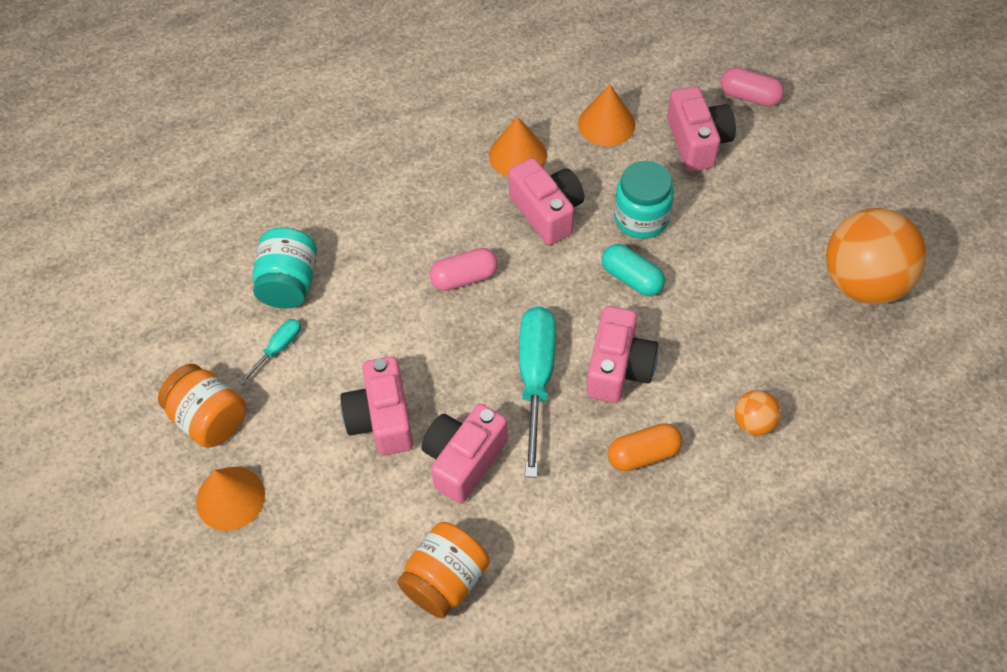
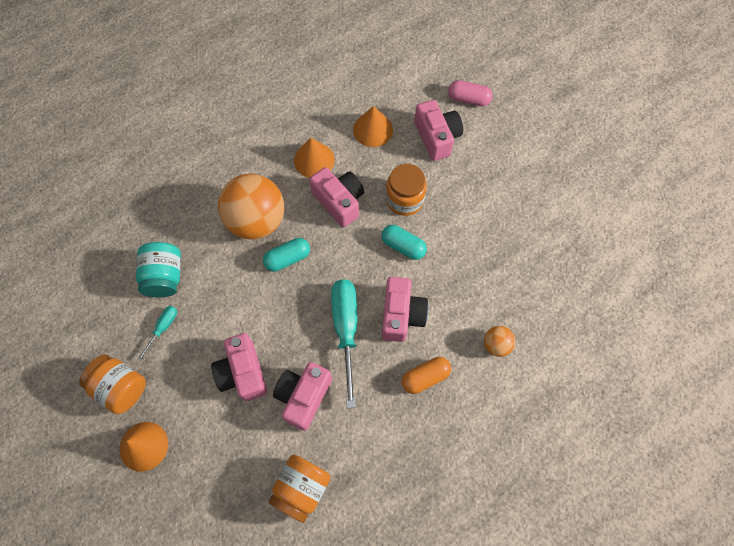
camera: 10 degrees left, 10 degrees up
pink capsule [429,248,498,291] -> turquoise capsule [263,238,310,272]
turquoise jar [614,161,674,239] -> orange jar [386,164,427,216]
orange ball [826,208,927,304] -> orange ball moved to [218,174,285,239]

